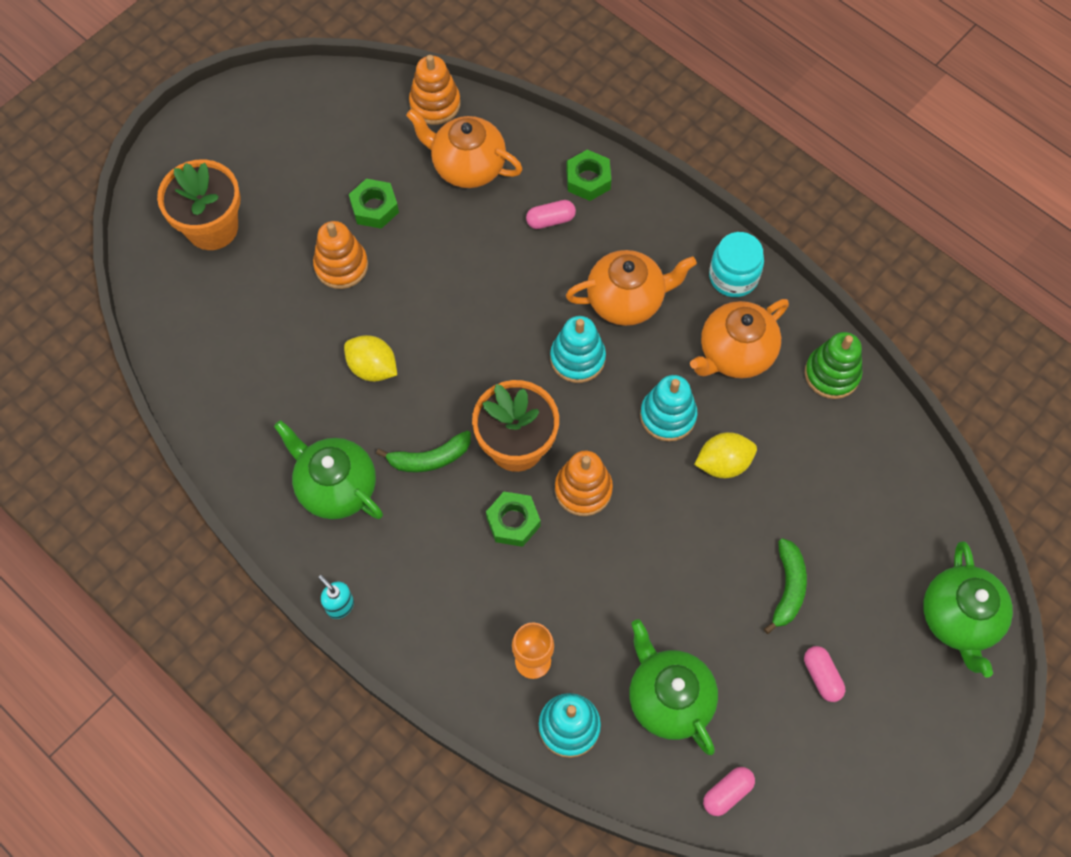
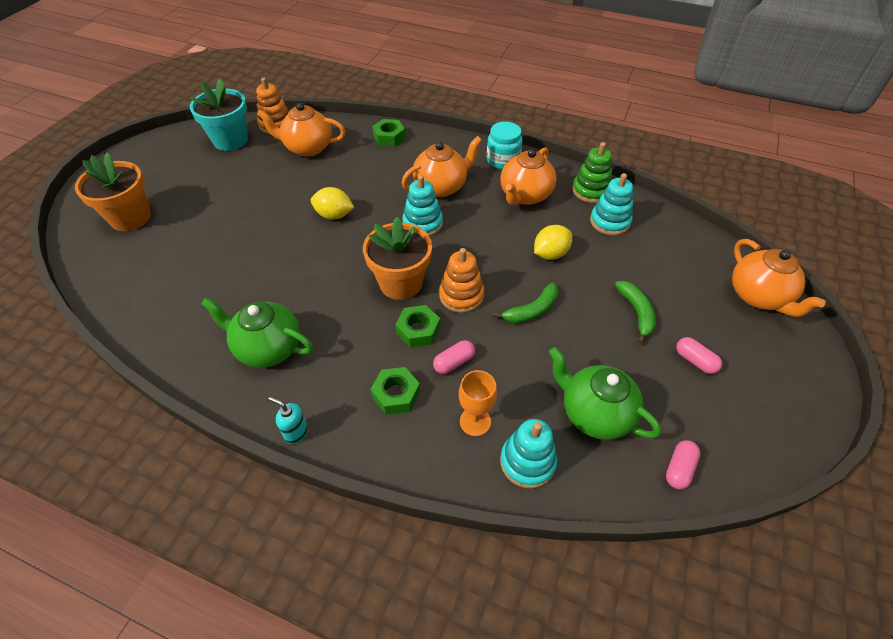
camera: 20 degrees left, 15 degrees down
orange stacking toy [313,221,368,289] -> none
yellow lemon [344,335,397,382] -> yellow lemon moved to [311,187,354,219]
green nut [349,179,399,229] -> green nut moved to [370,367,420,415]
green banana [376,431,471,472] -> green banana moved to [493,282,558,324]
pink capsule [526,200,576,229] -> pink capsule moved to [433,340,475,374]
turquoise stacking toy [640,375,697,442] -> turquoise stacking toy moved to [590,173,633,235]
green teapot [923,542,1013,677] -> orange teapot [732,239,826,317]
none -> turquoise flower pot [190,79,248,151]

